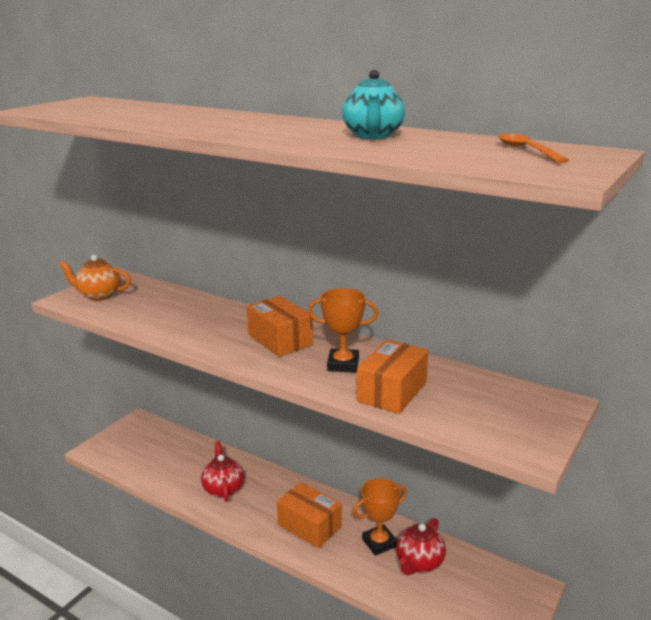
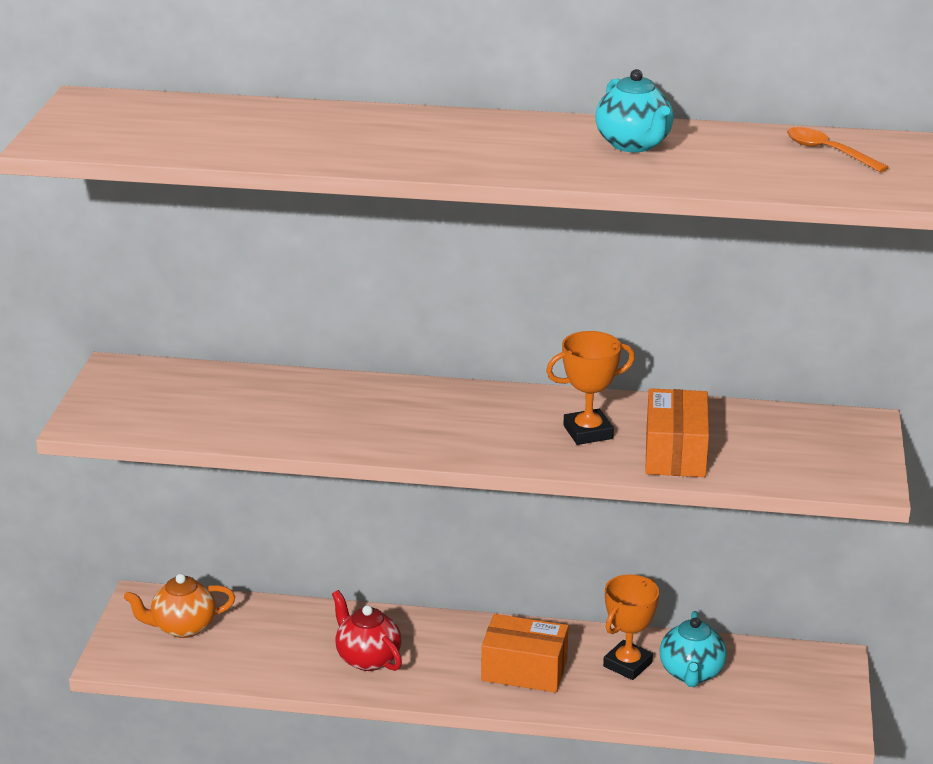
camera: 25 degrees left, 5 degrees up
orange teapot [59,255,131,301] -> orange teapot moved to [124,574,235,638]
orange box [247,296,313,357] -> none
red teapot [396,518,446,575] -> turquoise teapot [660,611,727,687]

